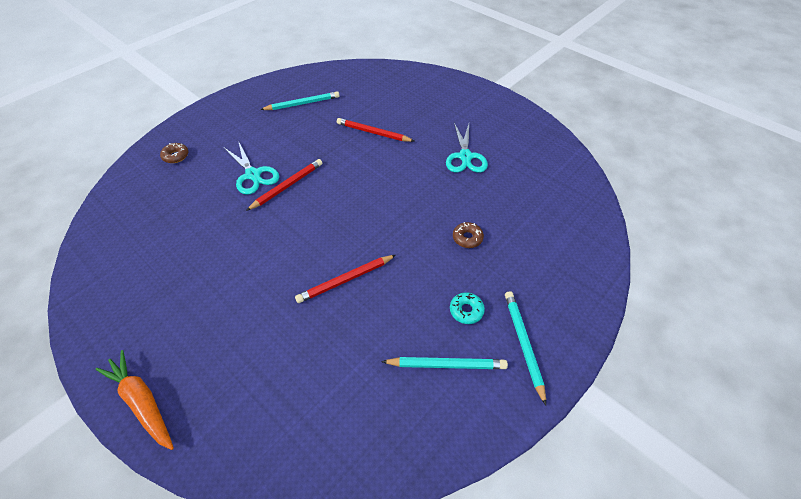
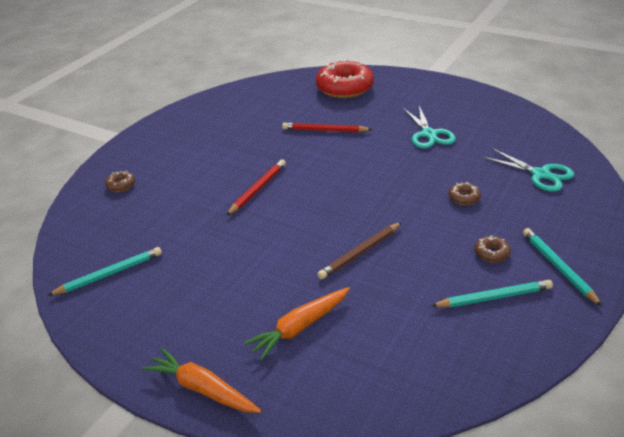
camera: 10 degrees left, 15 degrees down
turquoise scissors [224,141,279,195] -> turquoise scissors moved to [482,148,574,192]
turquoise pencil [260,91,340,110] -> turquoise pencil moved to [47,247,162,296]
red pencil [295,255,396,303] -> brown pencil [317,222,402,280]
turquoise donut [450,292,485,324] -> brown donut [475,236,511,263]
none -> orange carrot [244,287,350,361]
none -> red donut [316,59,374,98]

